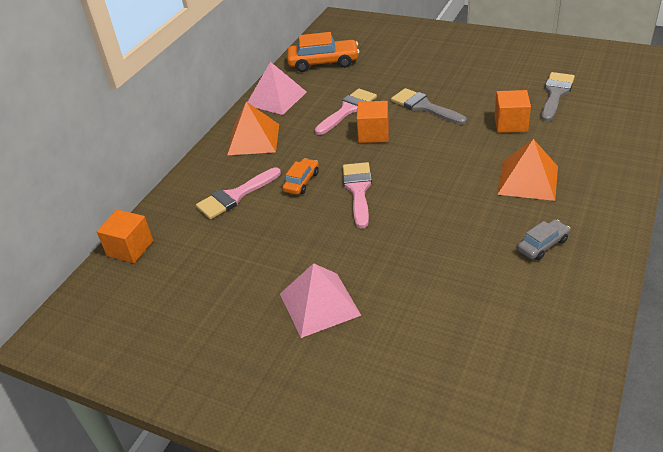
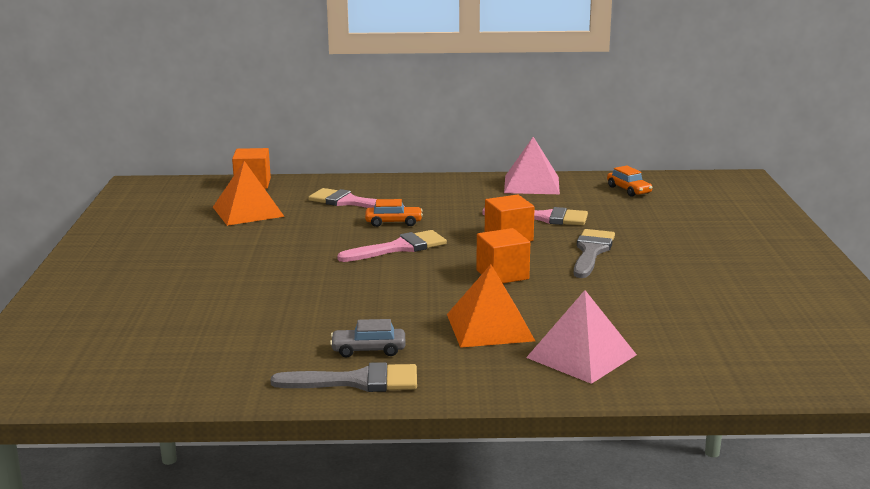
camera: 60 degrees right, 20 degrees down
orange pyramid [227,102,279,155] -> orange pyramid moved to [213,161,285,226]
pink pyramid [280,263,362,338] -> pink pyramid moved to [526,290,637,384]
orange car [287,32,359,72] -> orange car [607,166,653,197], size x0.57
orange cube [494,90,531,133] -> orange cube moved to [476,228,530,283]
grey car [517,219,570,260] -> grey car turned 150 degrees clockwise [330,319,406,358]
grey brush [541,72,575,122] -> grey brush moved to [270,362,417,392]

